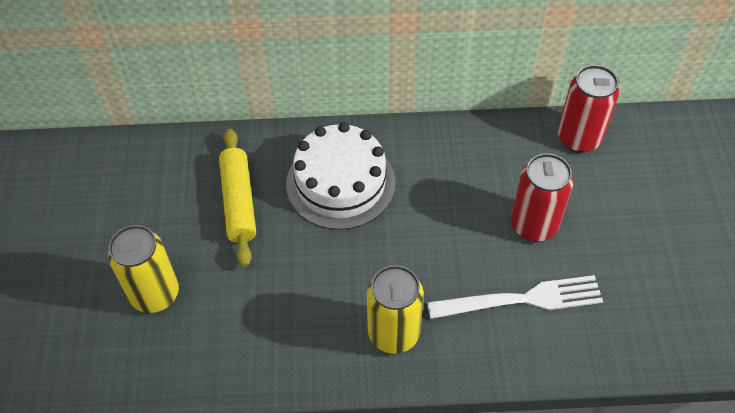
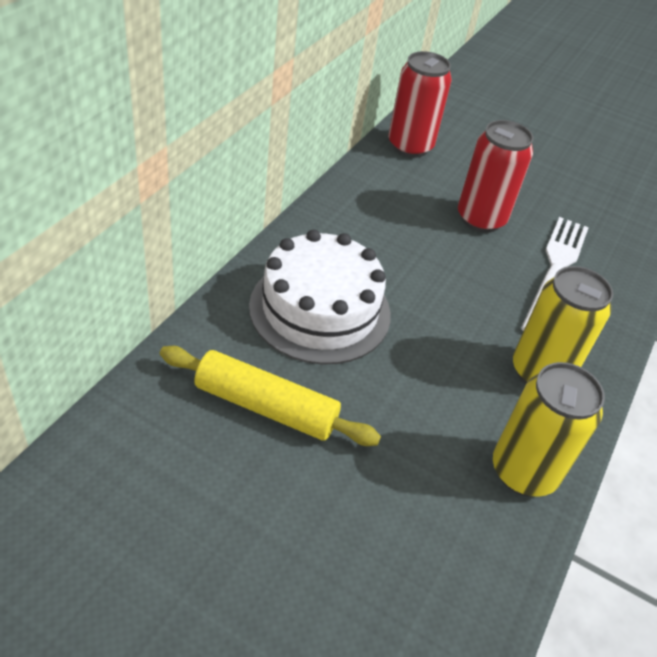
camera: 65 degrees left, 10 degrees down
yellow can [108,225,179,313] -> yellow can moved to [493,362,605,497]

